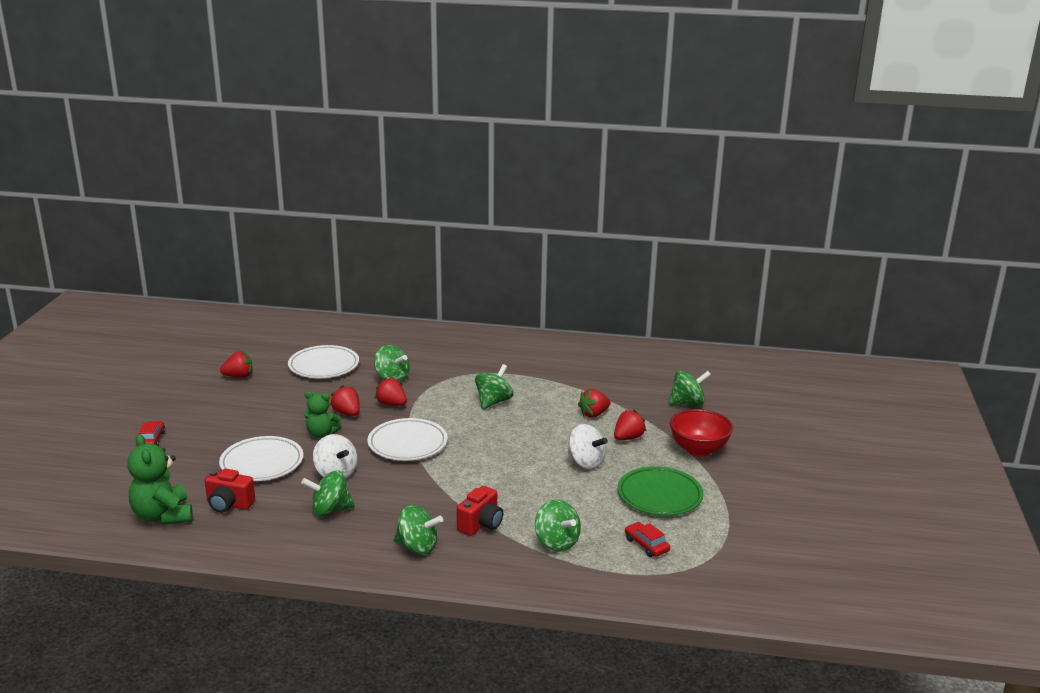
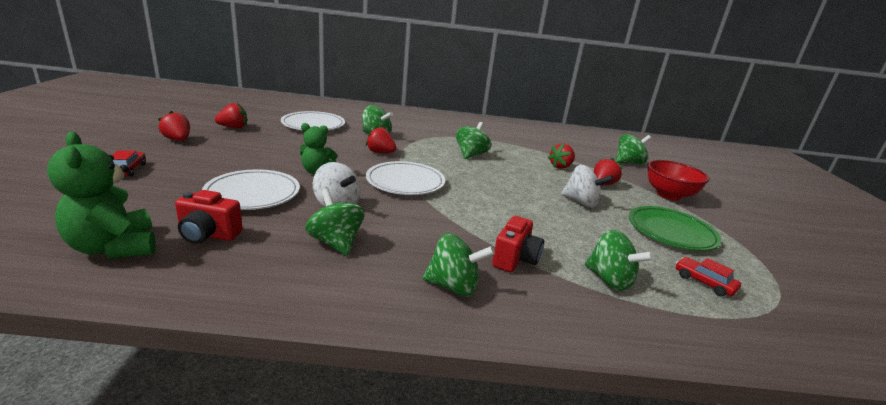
camera: 10 degrees left, 0 degrees up
green spinning top [301,470,355,517] -> green spinning top turned 75 degrees clockwise [305,189,364,256]
red strawberry [330,385,360,416] -> red strawberry moved to [158,111,190,141]

